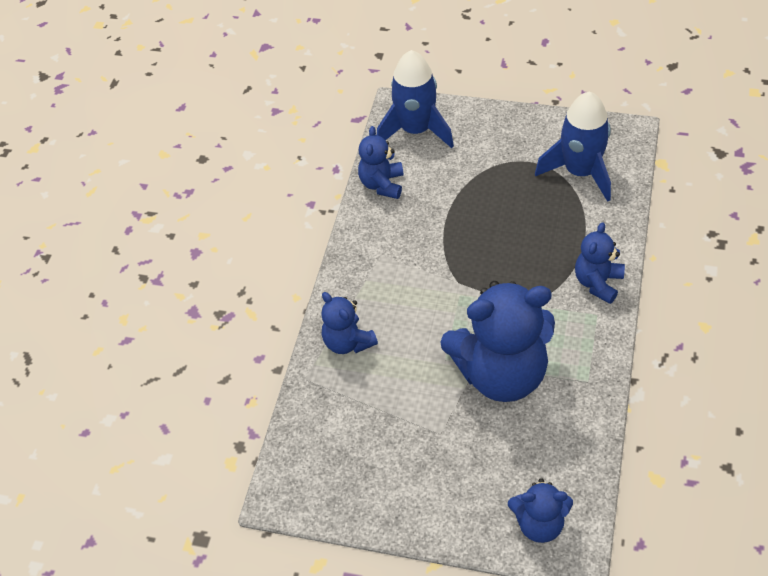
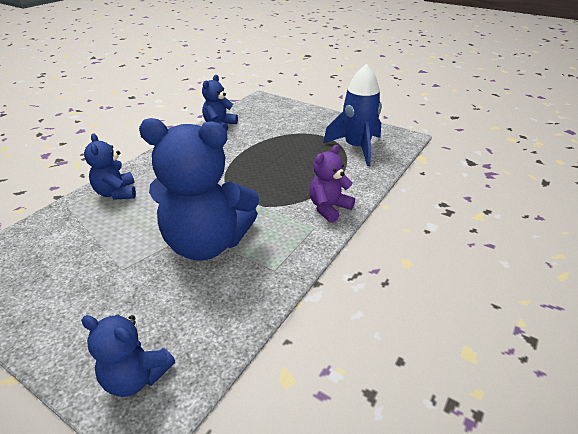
camera: 15 degrees right, 15 degrees down
blue rocket [377,50,454,148] -> none
blue teddy bear [575,222,625,304] -> purple teddy bear [309,145,355,223]

